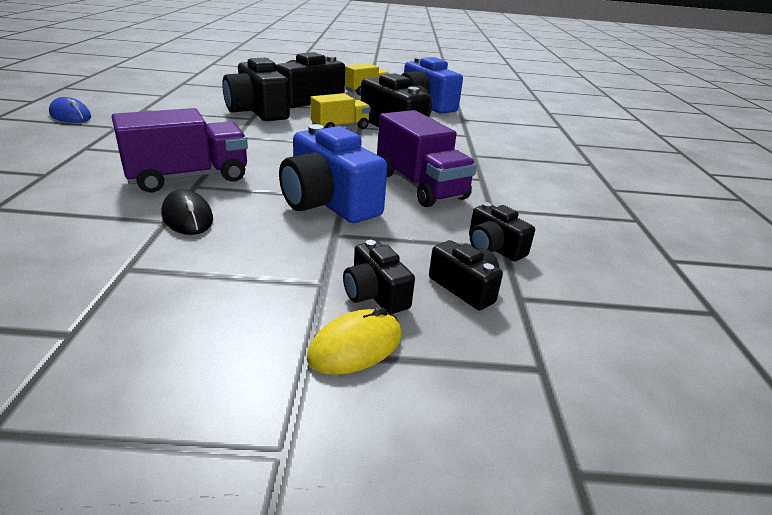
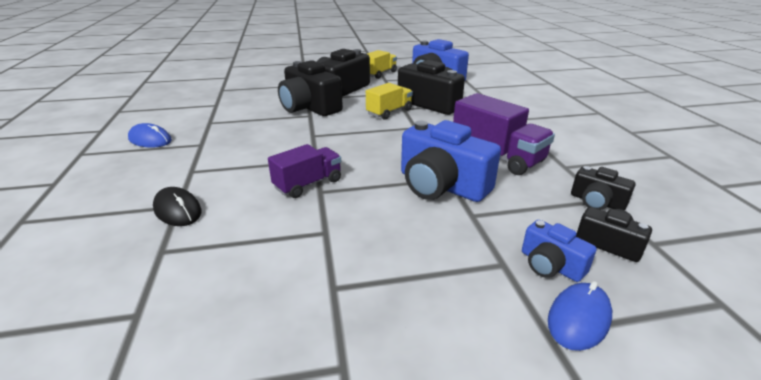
camera: 10 degrees left, 0 degrees up
purple truck [112,108,248,192] -> purple truck [268,144,341,198], size x0.65
black mouse [161,189,213,235] -> black mouse moved to [153,187,201,226]
yellow mouse [307,307,402,375] -> blue mouse [548,281,612,351]
black camera [343,240,415,314] -> blue camera [522,220,597,282]

